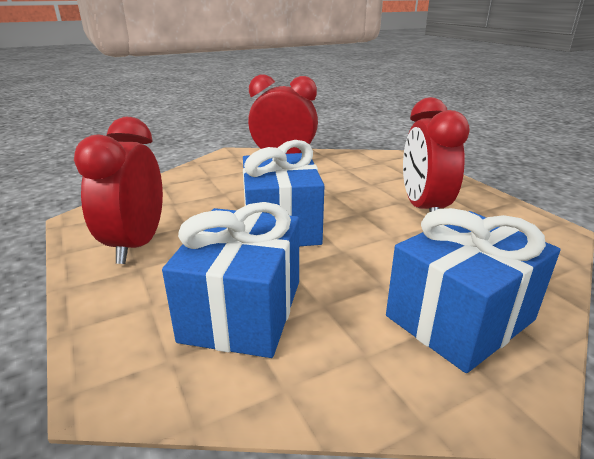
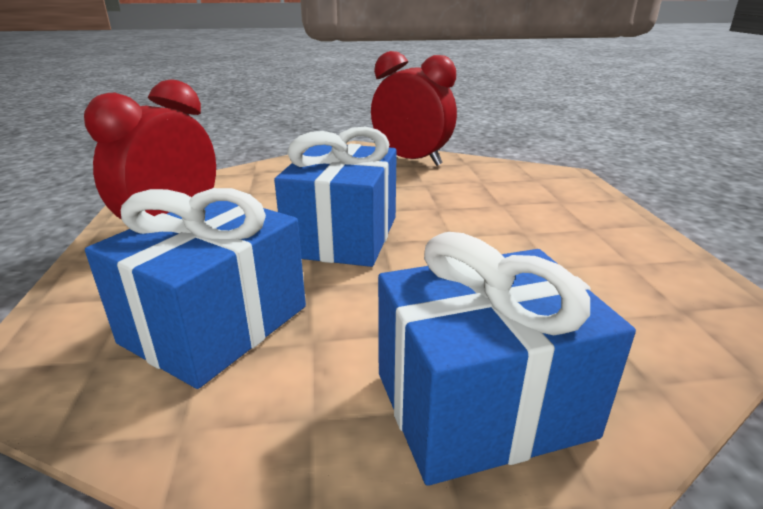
camera: 20 degrees right, 0 degrees up
red clock [403,97,470,212] -> none

